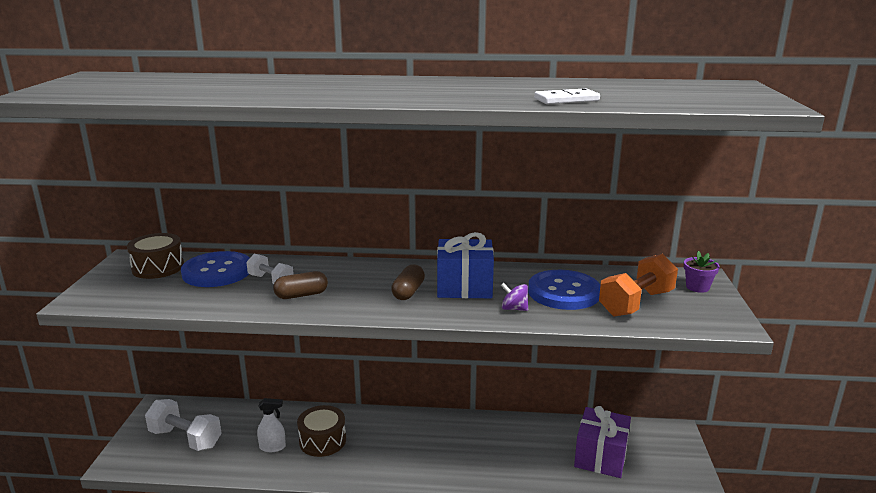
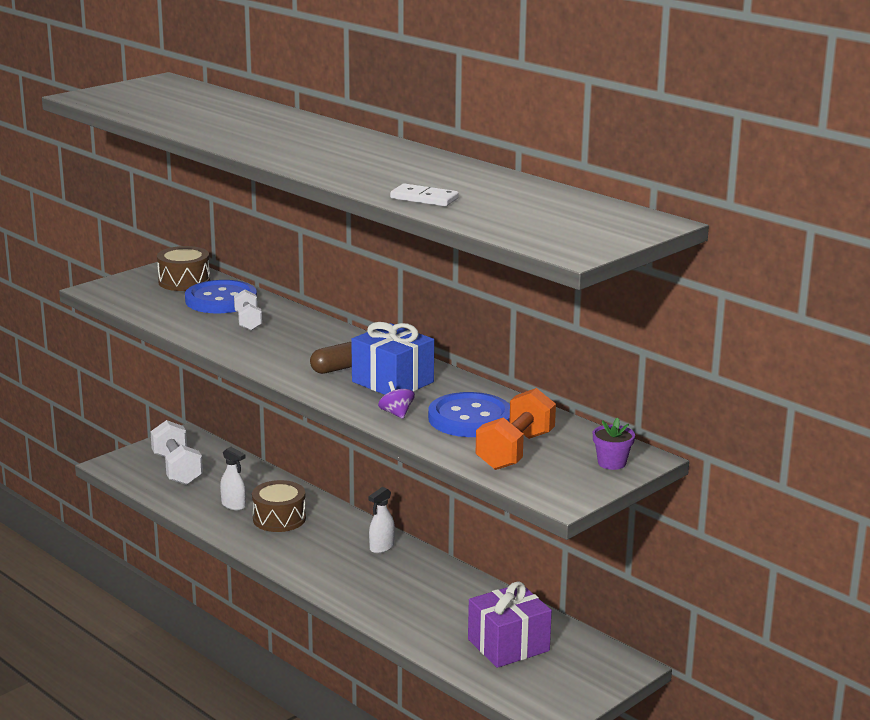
camera: 40 degrees right, 0 degrees up
brown capsule [273,271,328,299] -> none
orange dumbbell [599,254,678,317] -> orange dumbbell turned 60 degrees counterclockwise [476,388,556,470]
none -> white spray bottle [369,487,395,553]

